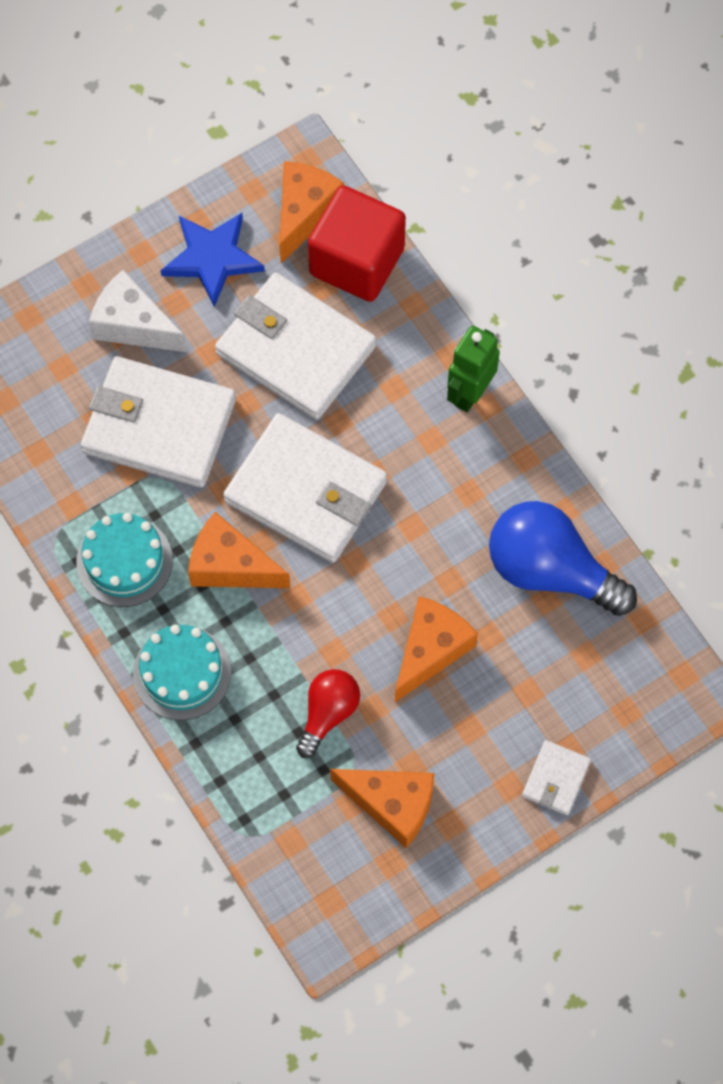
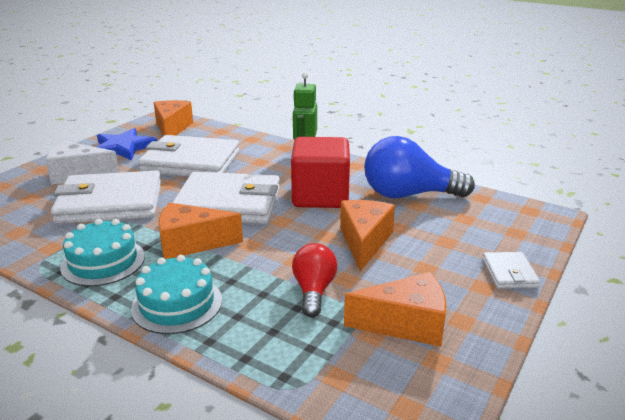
camera: 25 degrees left, 40 degrees down
red cube [308,186,406,302] -> red cube moved to [291,137,350,208]

